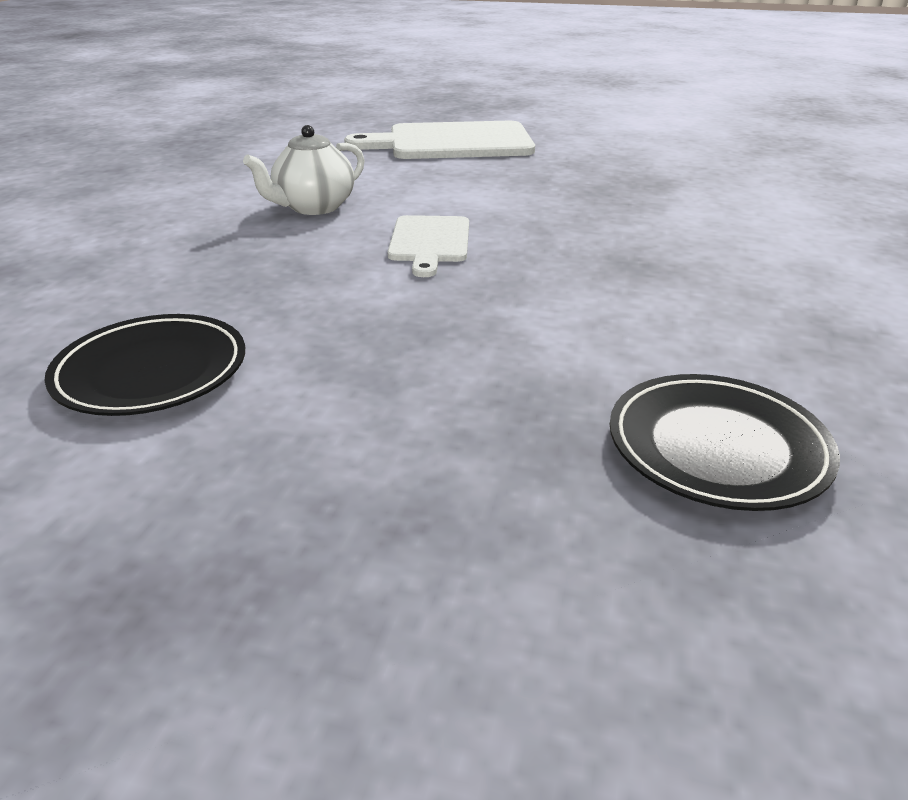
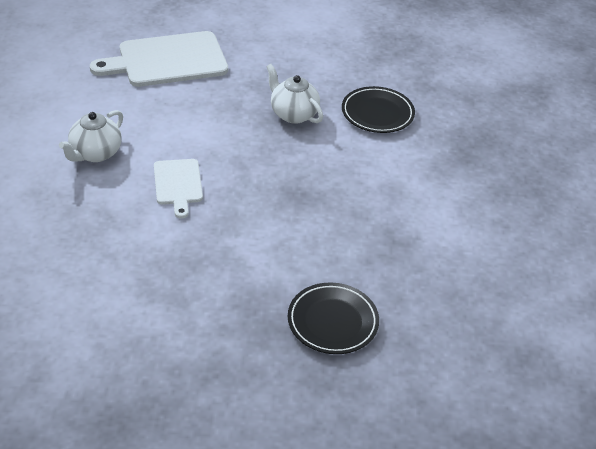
camera: 15 degrees left, 10 degrees up
black plate [44,314,245,416] -> black plate moved to [342,86,415,133]
none -> white teapot [266,64,323,124]

